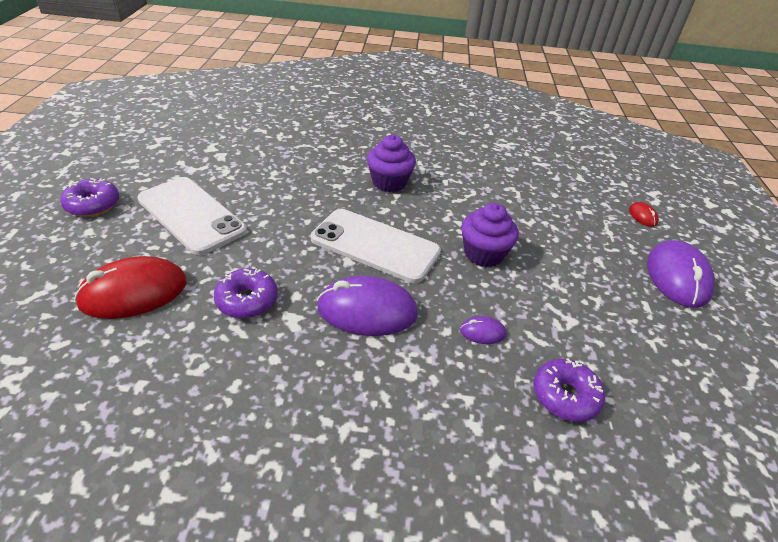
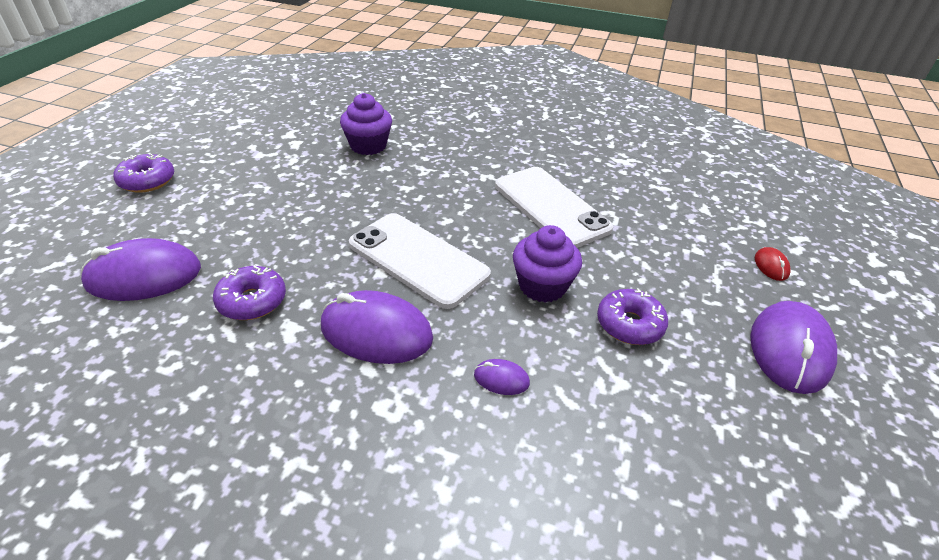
camera: 15 degrees right, 0 degrees up
red mouse [74,256,187,319] -> purple mouse [81,238,201,301]
white phone [137,177,247,255] -> white phone moved to [495,167,613,248]
purple cupcake [367,135,416,192] -> purple cupcake moved to [340,93,392,155]
purple donut [533,358,605,422] -> purple donut moved to [597,288,668,345]

